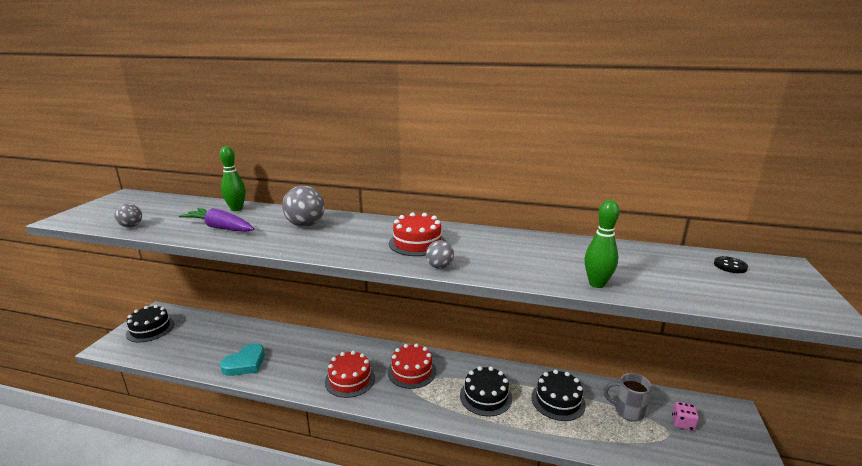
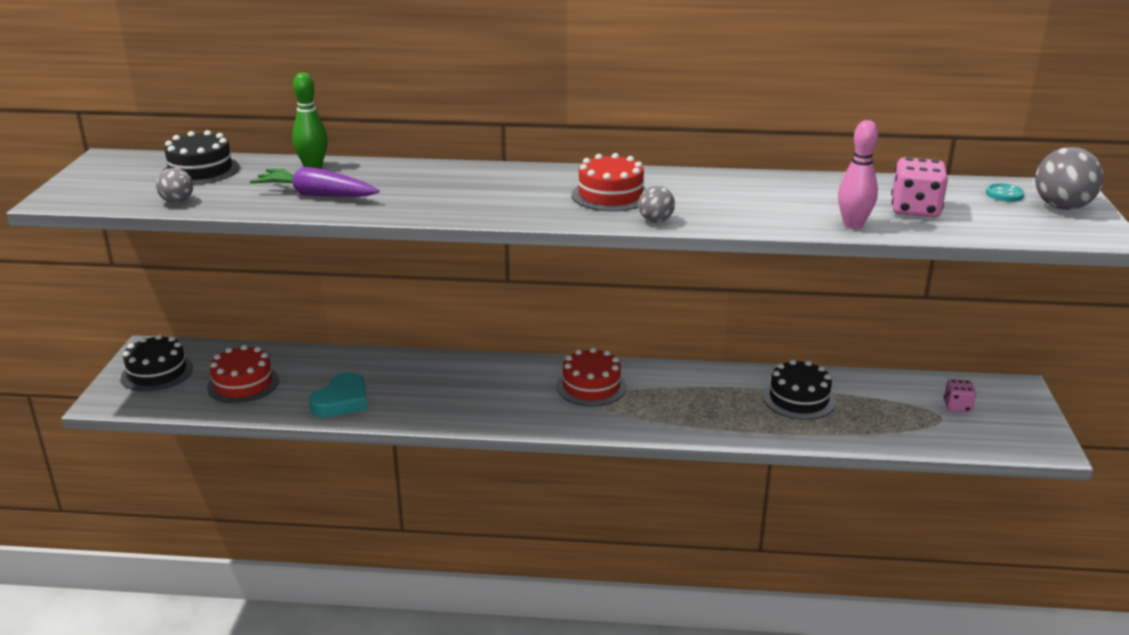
camera: 10 degrees left, 5 degrees up
grey ball [282,186,325,227] -> grey ball moved to [1035,147,1104,210]
red cake [325,350,375,398] -> red cake moved to [207,345,279,403]
black cake [460,366,512,416] -> black cake moved to [162,130,239,185]
green bowling pin [584,200,620,288] -> pink bowling pin [838,120,878,229]
grey mug [604,373,652,422] -> none
black button [714,256,748,273] -> turquoise button [986,184,1025,202]
none -> pink dice [891,157,948,218]

